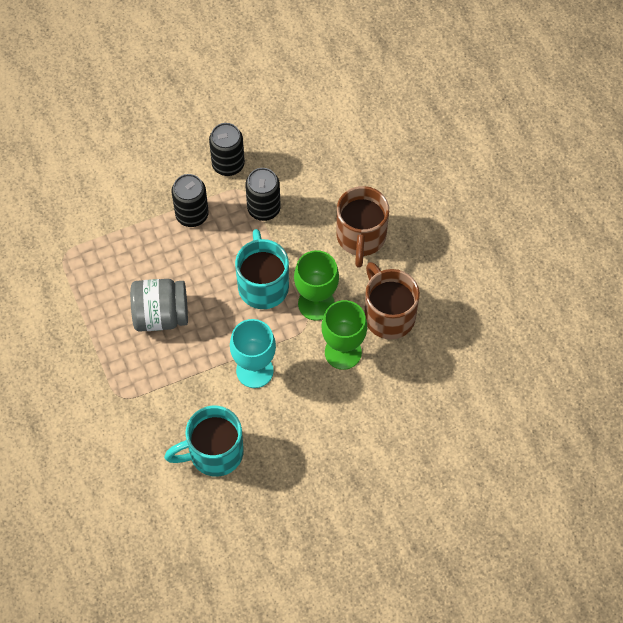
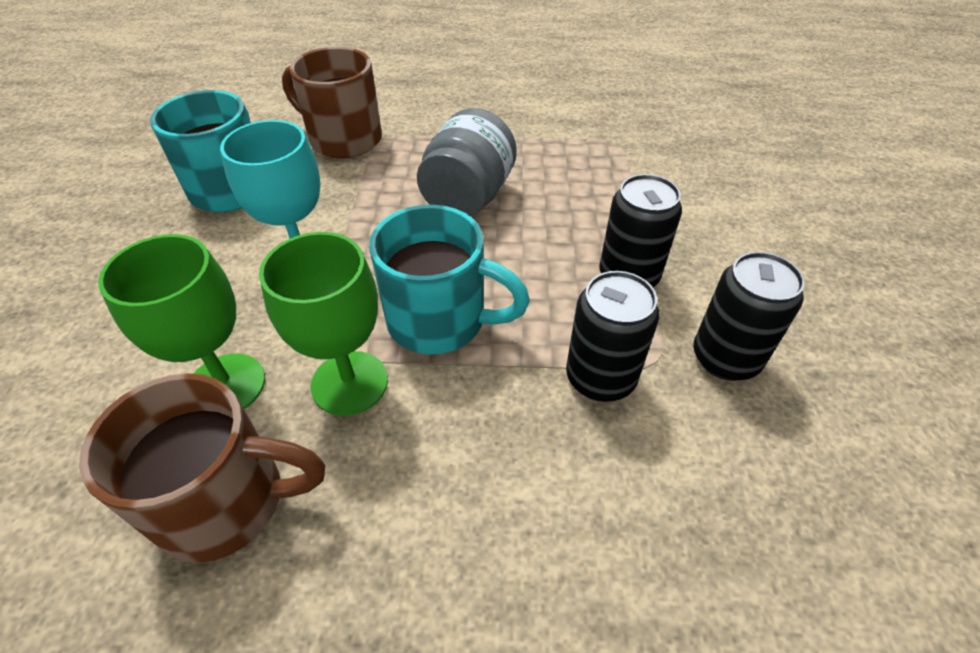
camera: 115 degrees right, 15 degrees down
brown mug [336,186,389,268] -> brown mug moved to [282,47,382,159]

